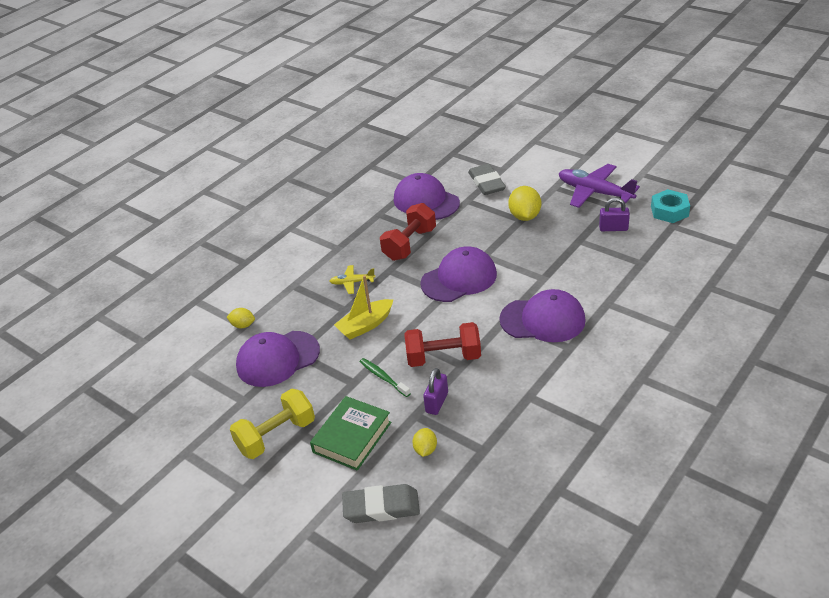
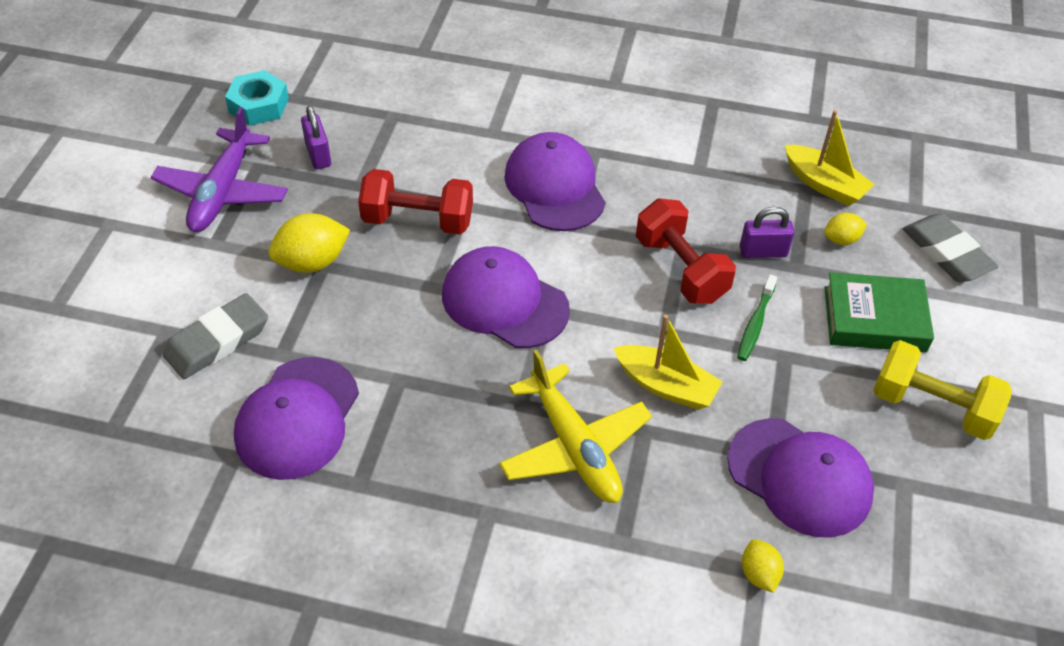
camera: 120 degrees left, 10 degrees up
yellow plane [330,265,375,294] -> yellow plane [499,349,652,503], size x1.99
red dumbbell [380,203,436,261] -> red dumbbell moved to [358,169,473,235]
none -> yellow boat [785,110,875,206]

